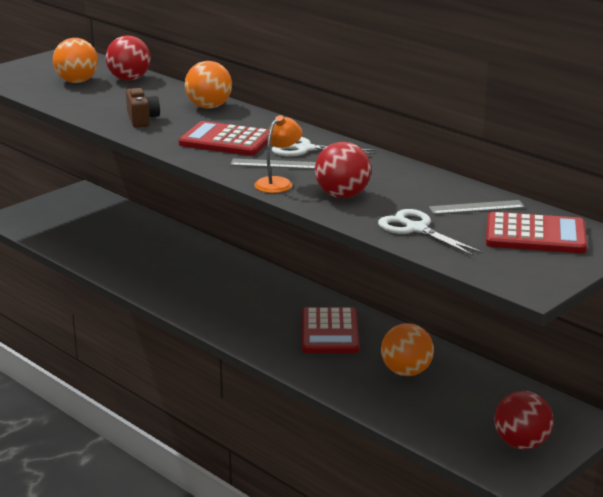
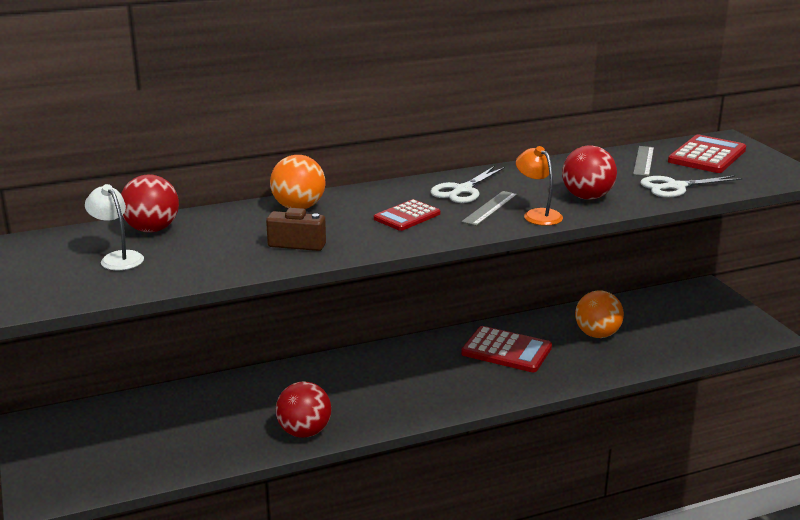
camera: 65 degrees left, 0 degrees up
orange ball [53,38,98,83] -> white lamp [85,184,144,270]
red calculator [179,121,269,156] -> red calculator [374,199,440,231], size x0.65
red ball [494,391,553,449] -> red ball moved to [276,381,331,438]

